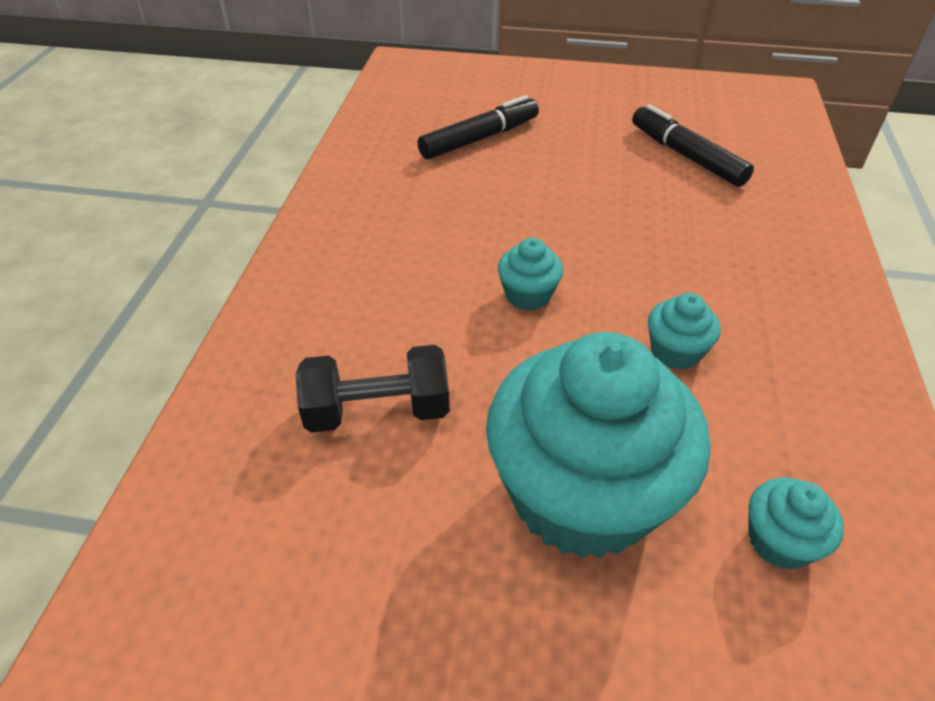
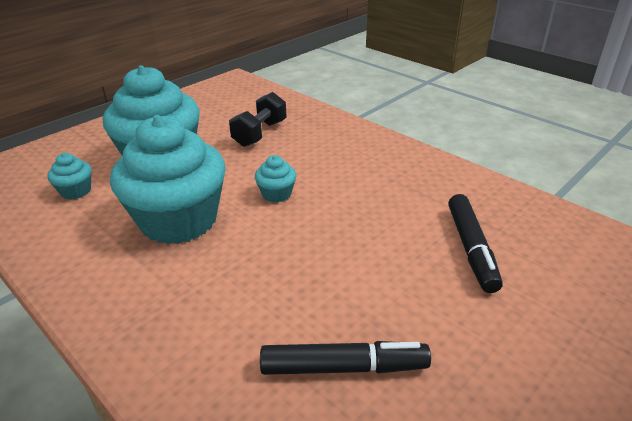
camera: 125 degrees right, 10 degrees down
turquoise cupcake [648,293,721,370] -> turquoise cupcake [110,115,226,244], size x2.42

